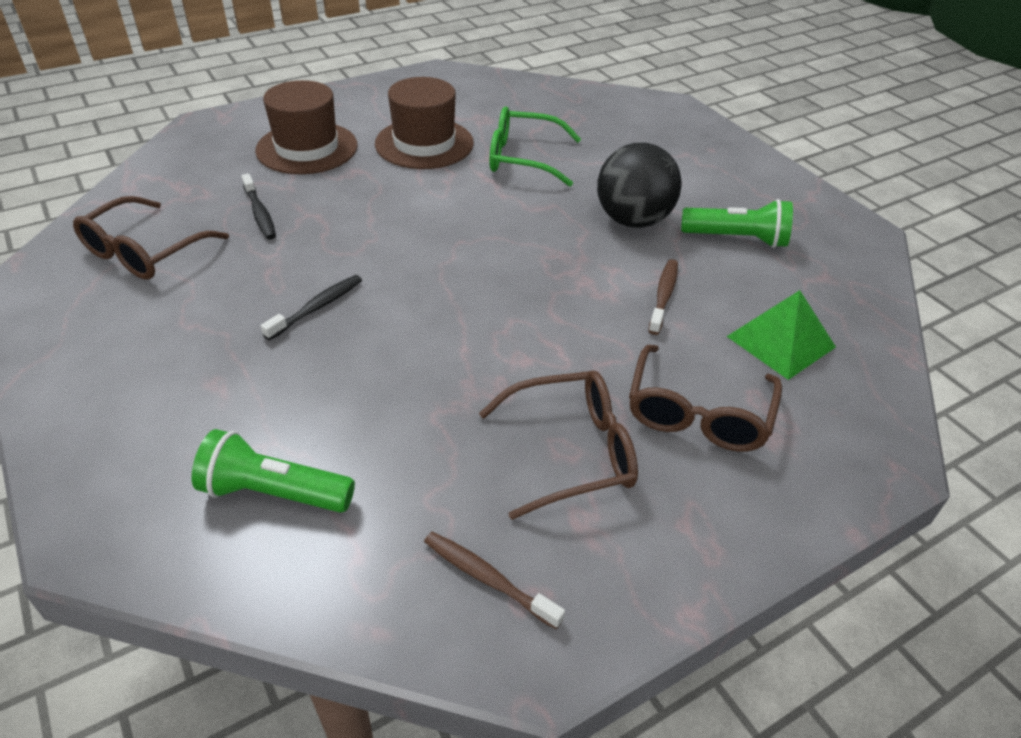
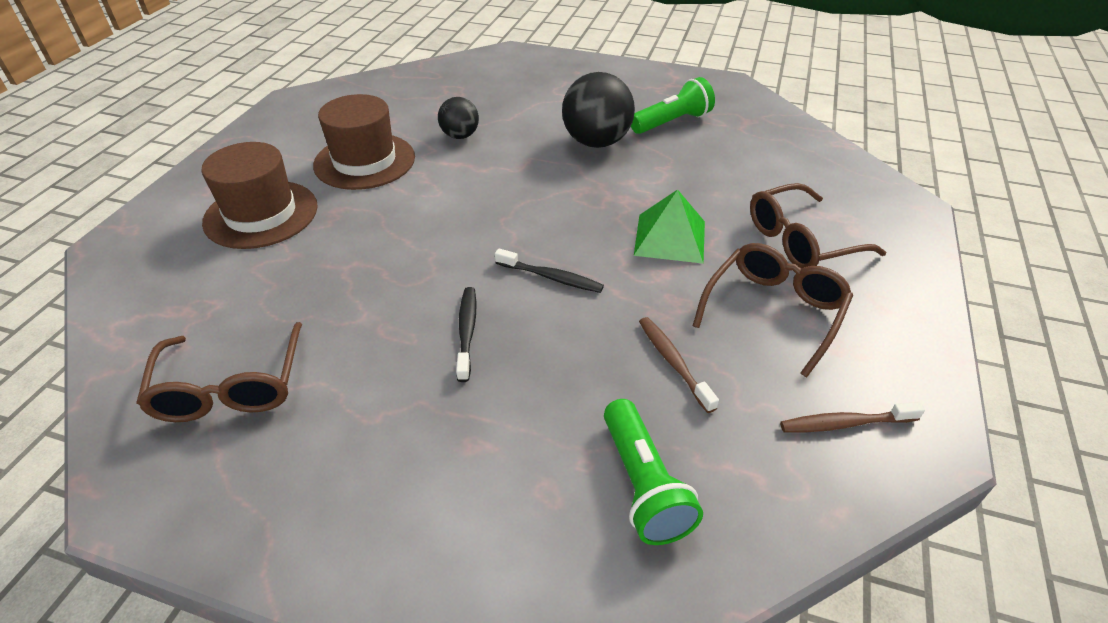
camera: 40 degrees left, 0 degrees up
green flashlight [192,429,355,513] -> green flashlight turned 75 degrees counterclockwise [604,399,703,545]
black toothbrush [241,173,276,239] -> black toothbrush moved to [495,248,604,293]
green glasses [490,107,581,187] -> black ball [438,97,479,139]
brown glasses [629,345,782,451] -> brown glasses turned 90 degrees clockwise [750,183,886,269]
brown toothbrush [648,259,678,335] -> brown toothbrush moved to [639,317,719,413]
green pyramid [727,290,836,380] -> green pyramid moved to [634,190,705,264]

